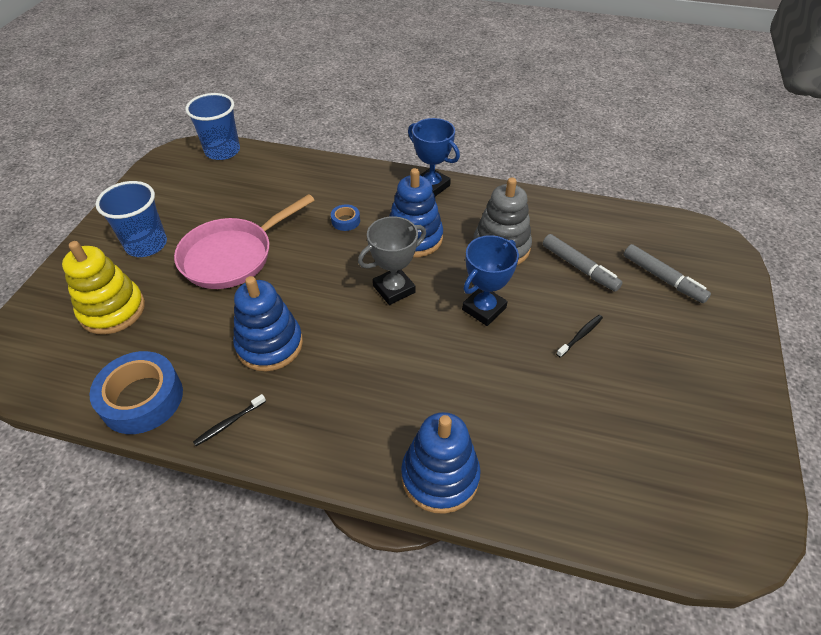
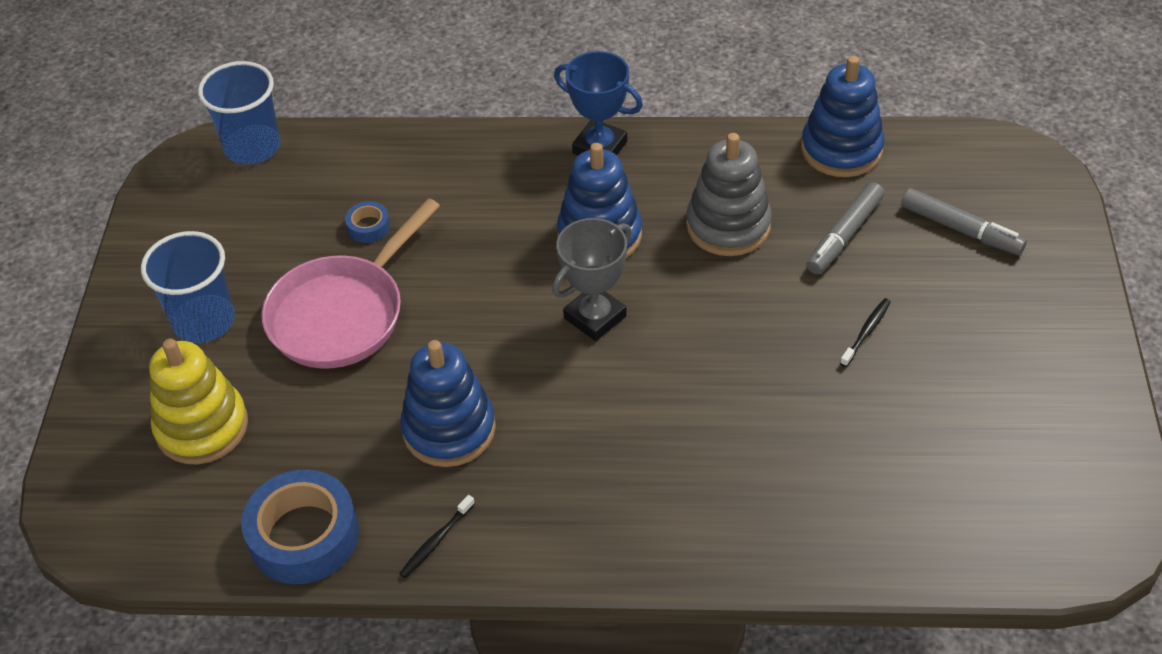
camera: 10 degrees left, 0 degrees up
blue tape [331,204,360,231] -> blue tape moved to [345,201,390,243]
blue stacking toy [401,412,481,514] -> blue stacking toy moved to [801,56,885,177]
blue trophy [462,235,519,326] -> none
grey marker [542,234,623,292] -> grey marker turned 90 degrees clockwise [806,182,884,274]

